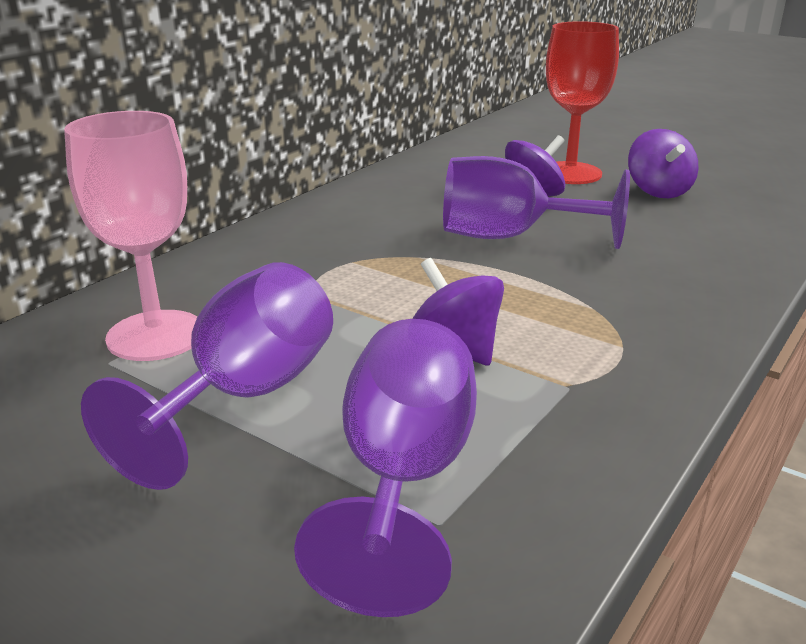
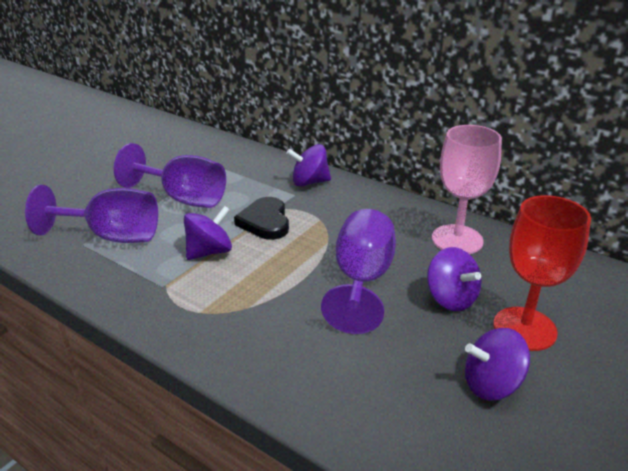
camera: 90 degrees right, 5 degrees up
pink goblet [64,111,197,361] -> pink goblet moved to [432,125,502,254]
none -> black heart [234,197,289,240]
none -> purple spinning top [286,144,331,186]

